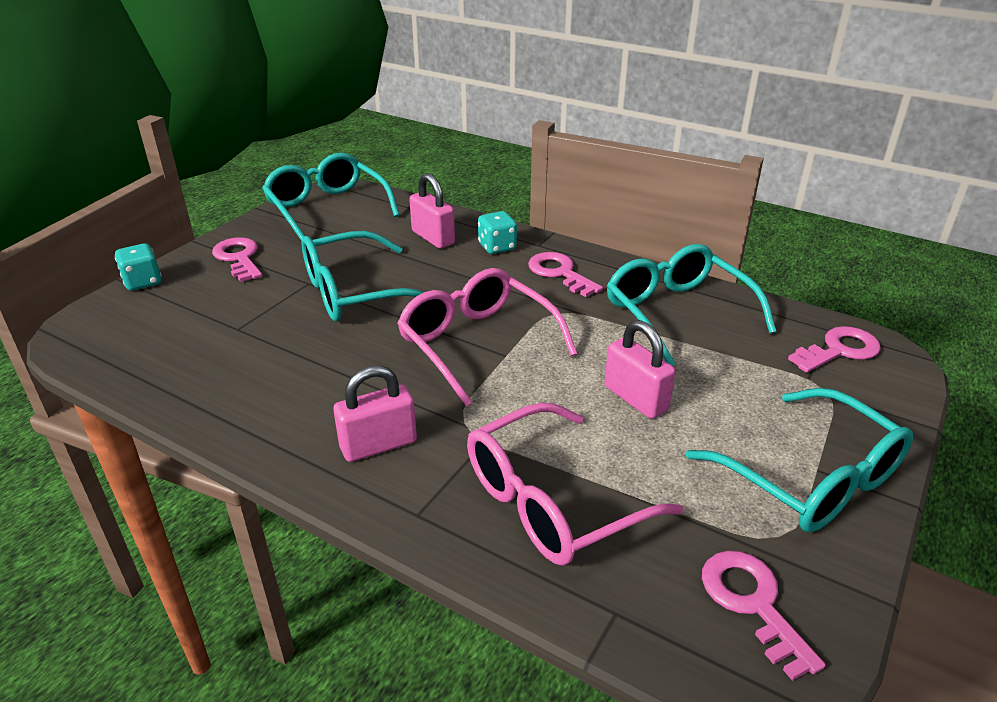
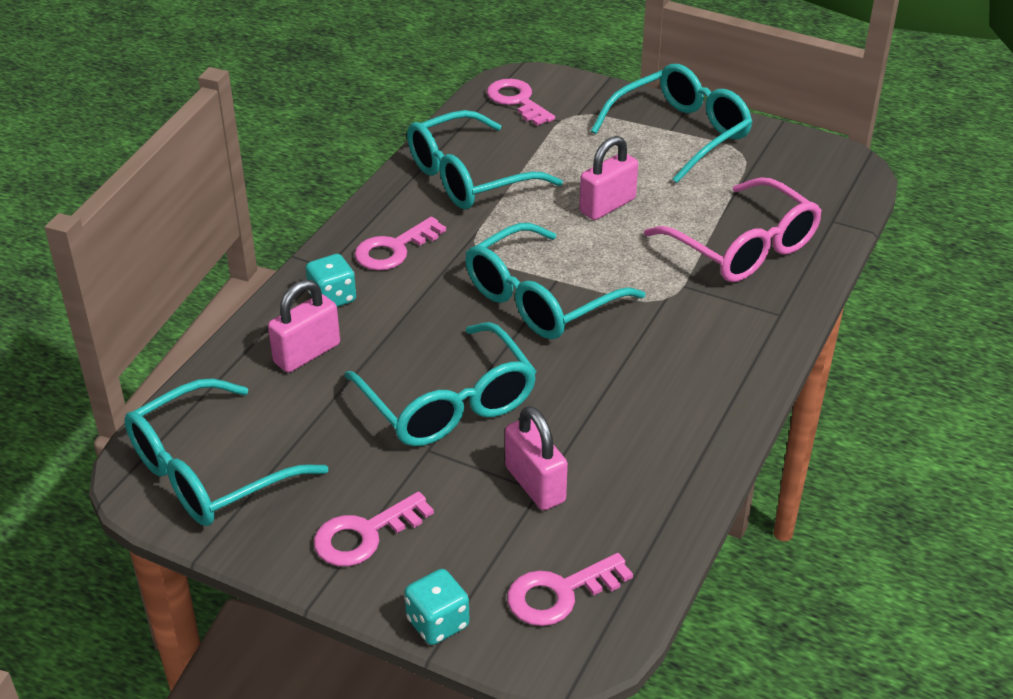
camera: 95 degrees left, 5 degrees up
pink padlock [333,365,417,462] -> pink padlock moved to [505,406,568,510]
pink glasses [397,268,577,406] -> turquoise glasses [465,223,645,339]
pink key [702,551,826,681] -> pink key moved to [507,553,633,626]

